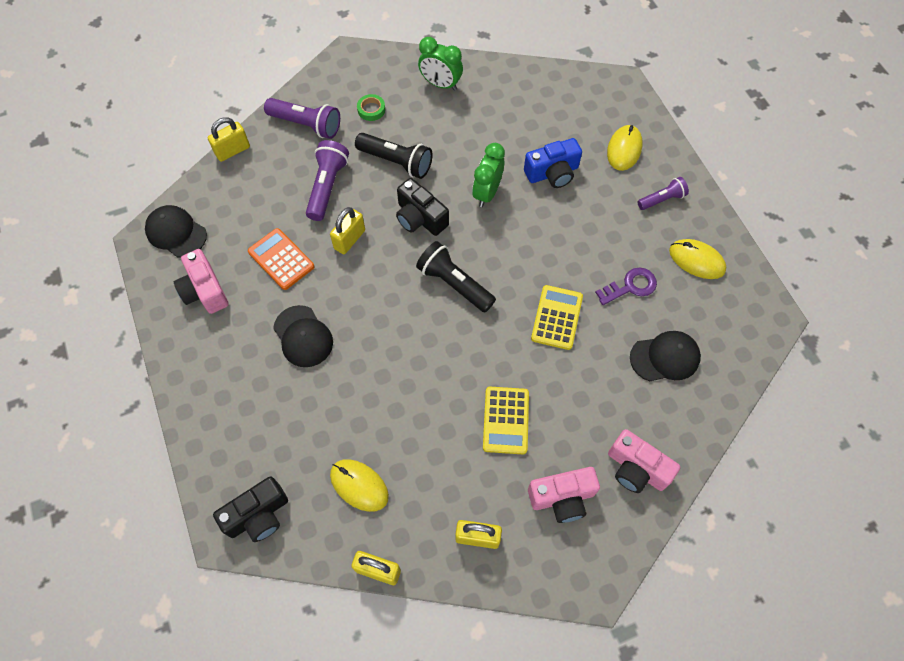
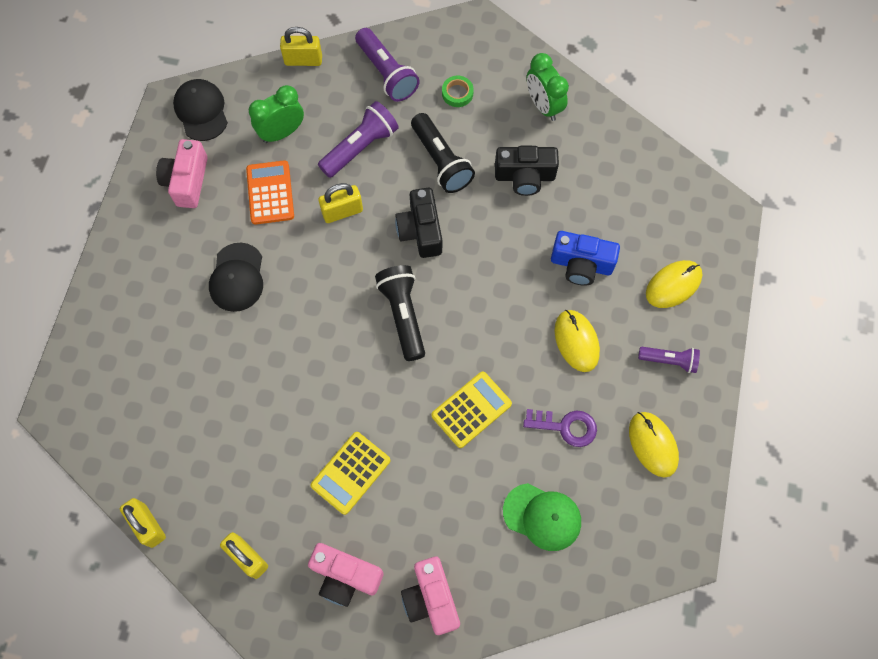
camera: 35 degrees right, 5 degrees up
black camera [213,477,288,542] -> black camera moved to [495,146,559,196]
yellow mouse [330,459,389,512] -> yellow mouse moved to [555,310,600,372]
green clock [472,143,505,207] -> green clock moved to [249,85,304,143]
black cap [630,331,701,381] -> green cap [503,483,581,551]

